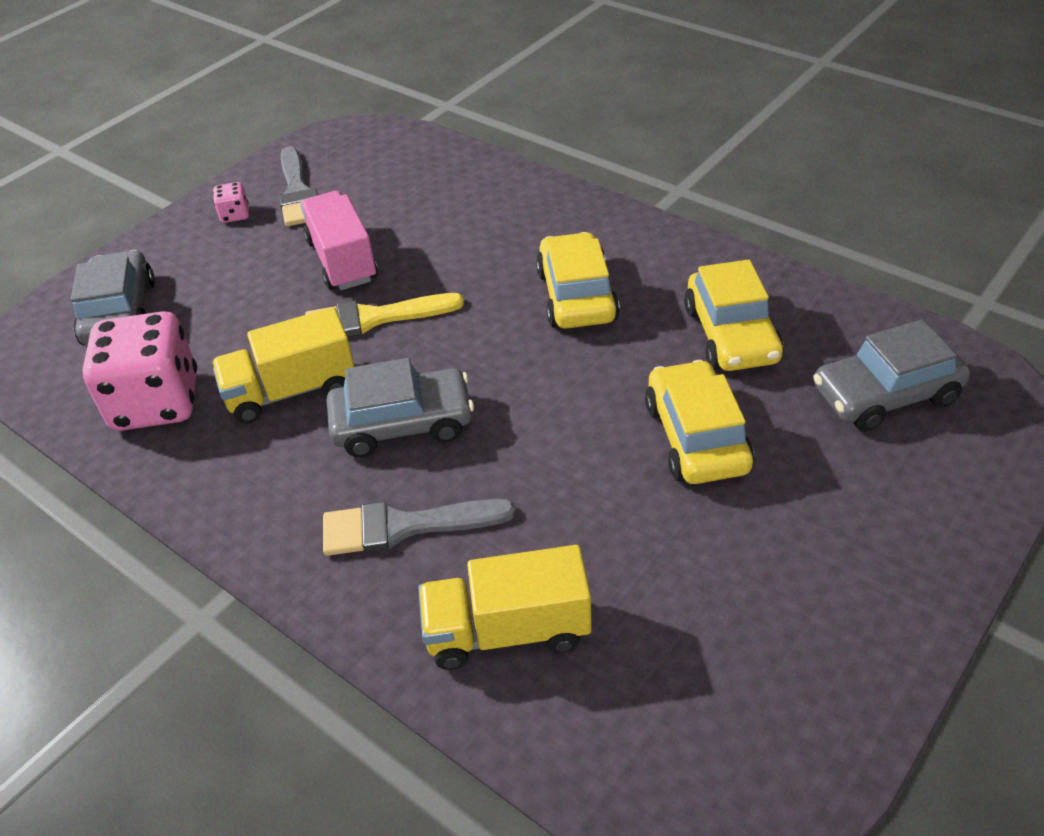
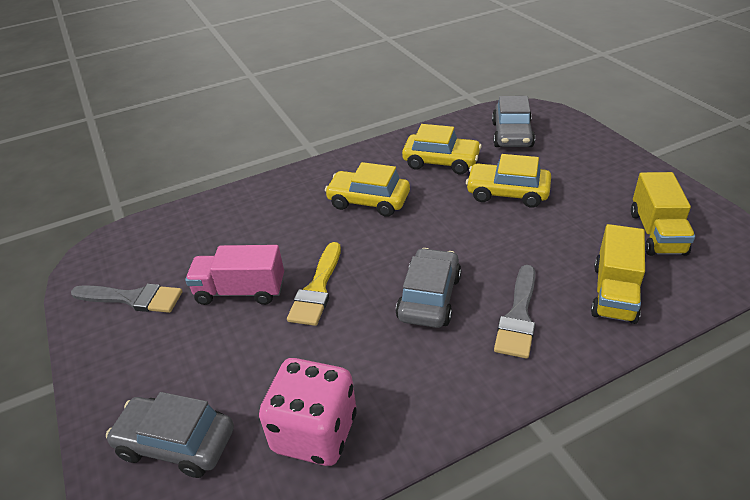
camera: 65 degrees left, 5 degrees down
yellow truck [211,307,355,424] -> yellow truck moved to [631,172,695,256]
pink dice [213,182,249,223] -> none

